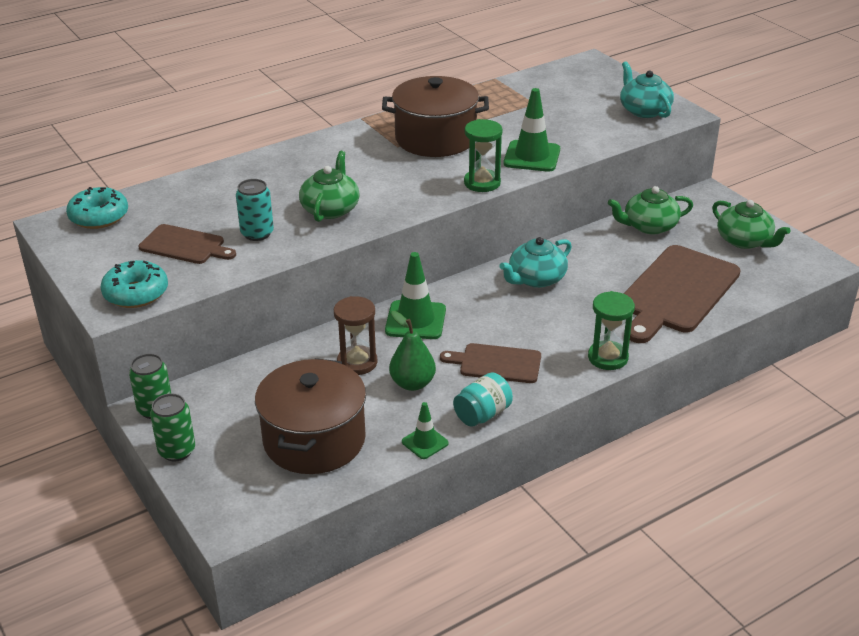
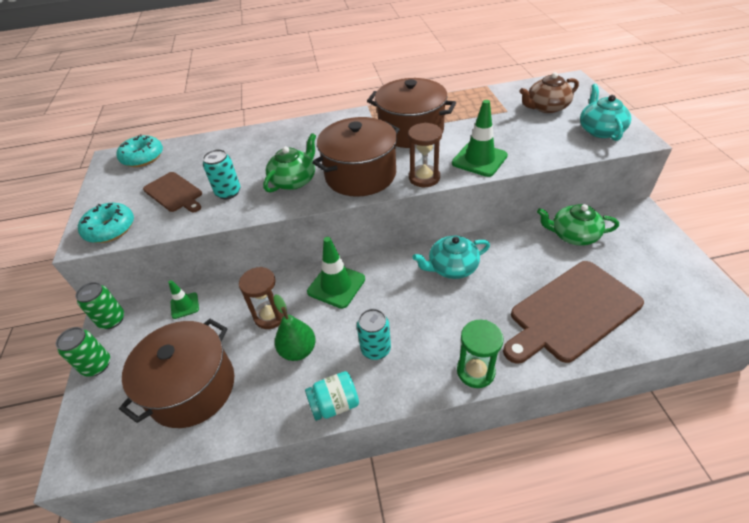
camera: 25 degrees right, 10 degrees up
green traffic cone [402,402,449,459] -> green traffic cone moved to [168,280,199,319]
brown cutting board [440,343,541,383] -> turquoise can [357,309,391,360]
green hourglass [464,119,502,192] -> brown hourglass [408,122,442,187]
green teapot [712,200,791,249] -> none
none -> brown pot [312,117,400,197]
none -> brown teapot [519,72,579,113]

